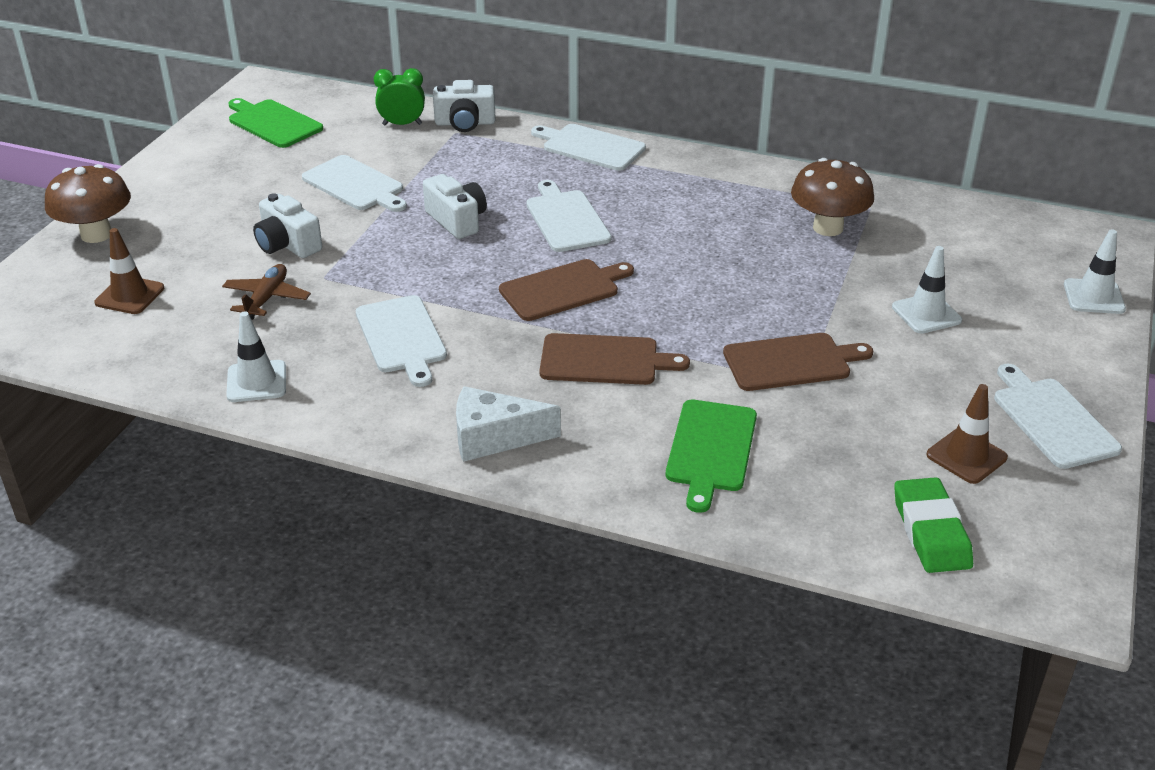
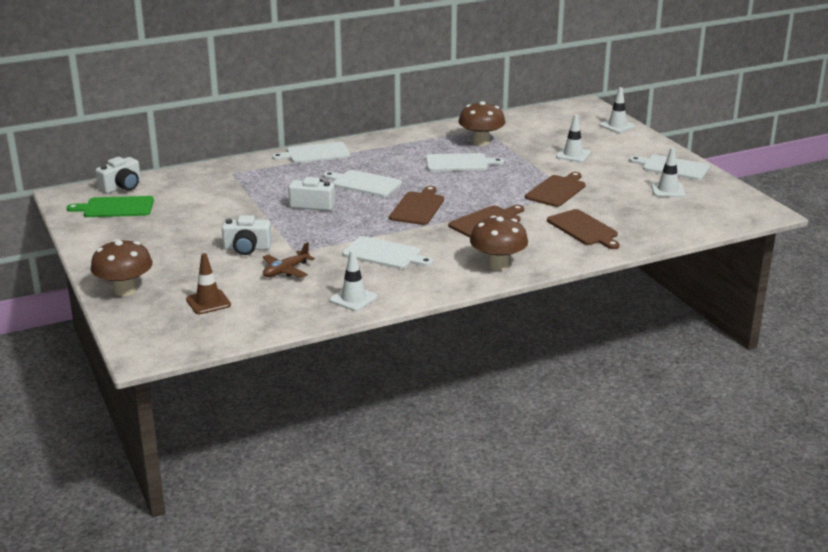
camera: 45 degrees left, 10 degrees down
brown plane [222,264,311,320] -> brown plane turned 105 degrees counterclockwise [263,242,315,278]
white cutting board [302,155,407,212] -> white cutting board moved to [426,153,504,171]
green clock [374,68,425,126] -> none
white camera [433,80,495,132] -> white camera moved to [95,157,141,194]
white cheese [456,386,561,462] -> brown mushroom [470,216,528,271]
green cutting board [666,400,757,513] -> brown cutting board [547,209,620,249]
green eraser [894,477,973,573] -> none
brown traffic cone [927,384,1008,484] -> white traffic cone [651,148,685,197]

